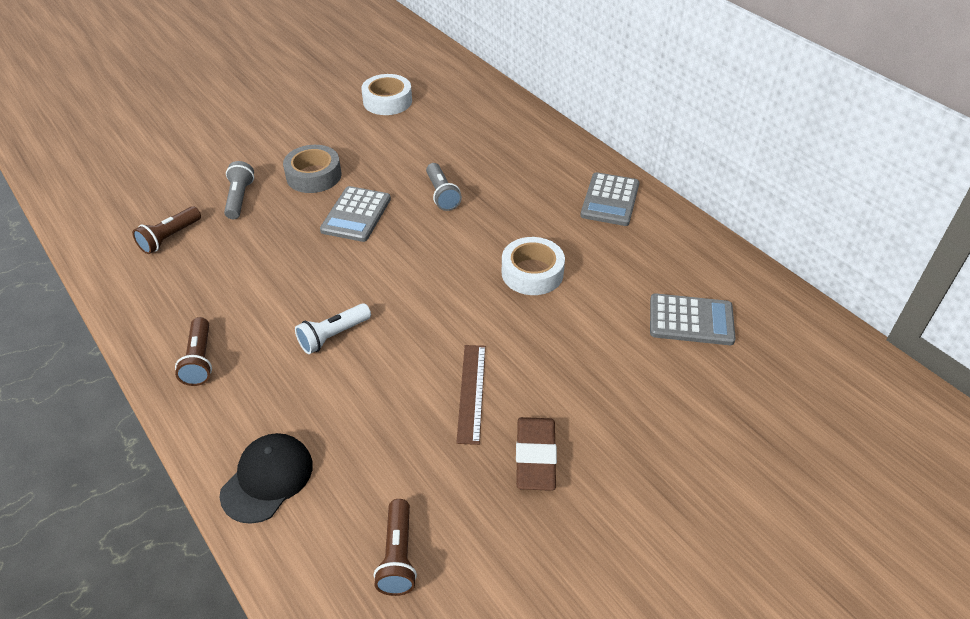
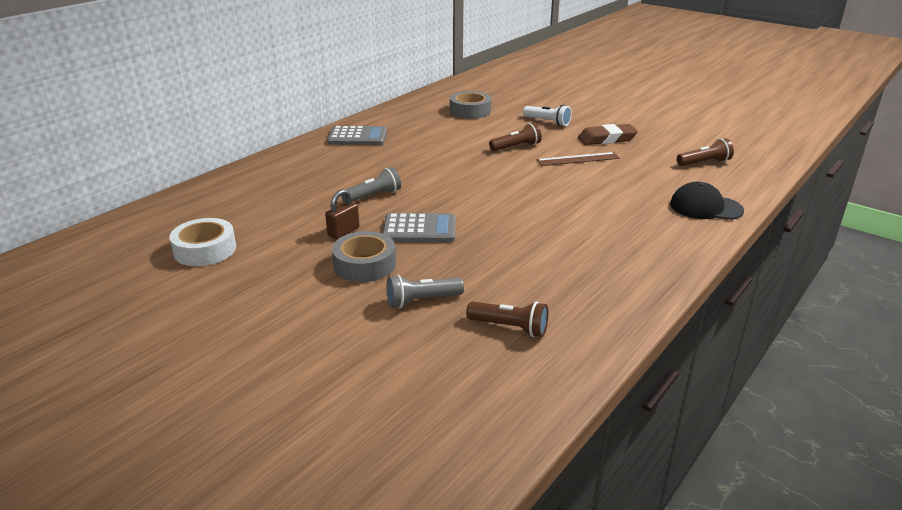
camera: 105 degrees left, 15 degrees down
brown flashlight [175,317,212,386] -> brown flashlight moved to [489,122,542,151]
white flashlight [295,303,371,354] -> white flashlight moved to [523,105,572,126]
white tape [502,237,565,295] -> none
grey calculator [650,293,736,345] -> grey tape [450,91,491,119]
none -> brown padlock [325,190,359,239]

